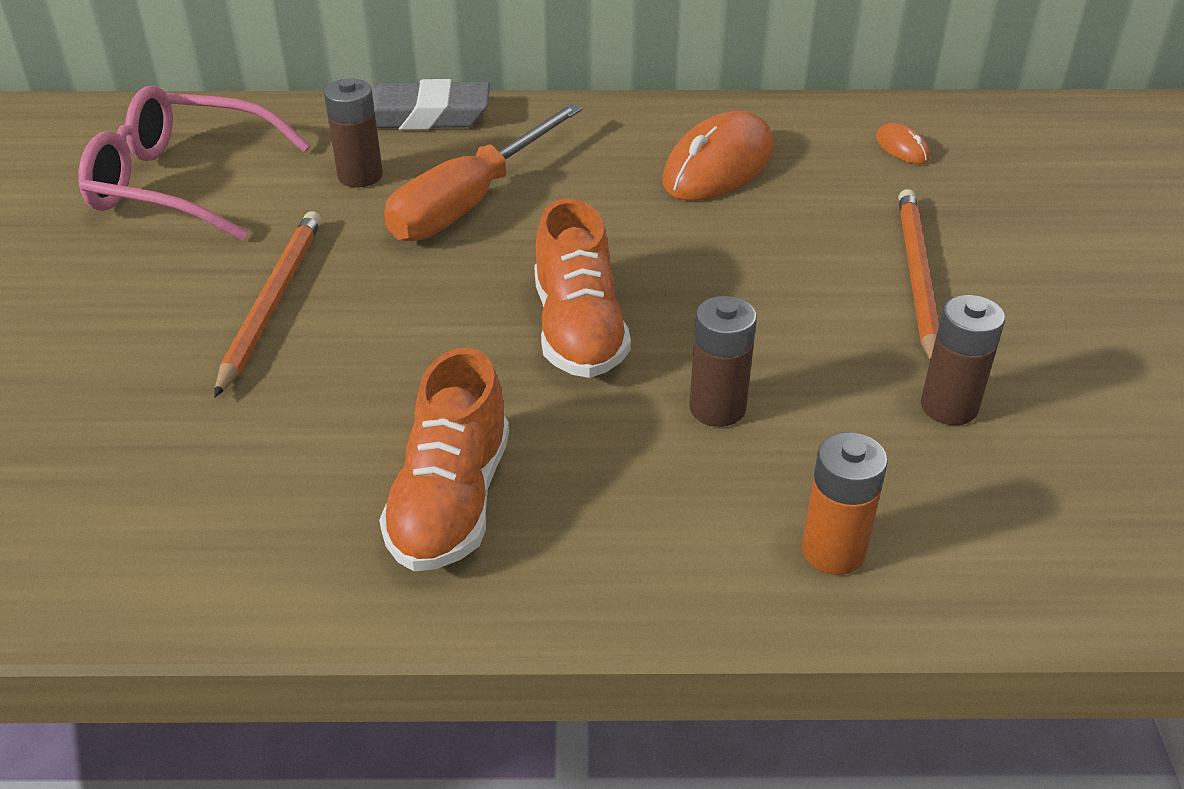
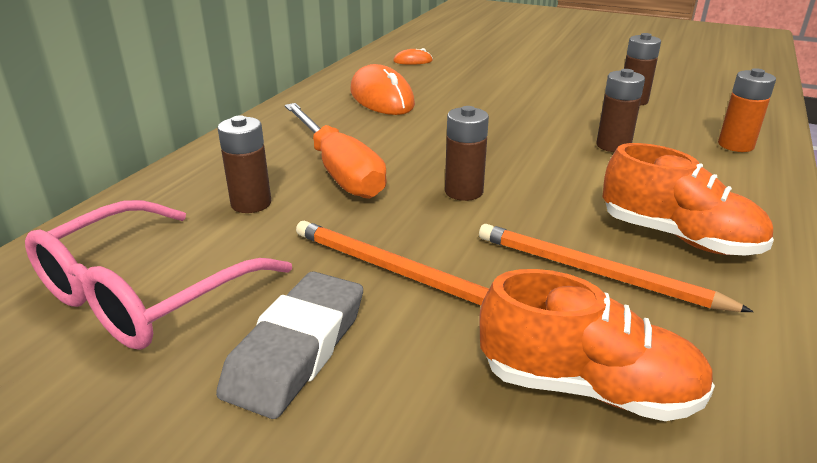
camera: 65 degrees left, 10 degrees down
grey eraser [372,79,490,130] -> grey eraser moved to [216,271,363,419]
orange shoe [534,198,631,378] -> orange shoe moved to [479,269,715,421]
orange pencil [898,189,939,360] -> orange pencil moved to [479,224,754,312]
none -> brown battery [445,106,489,201]

